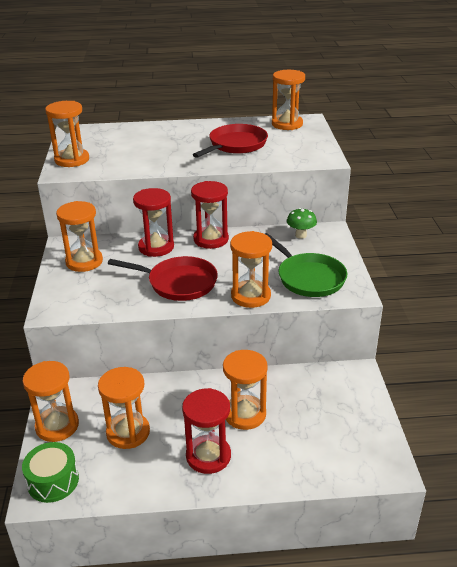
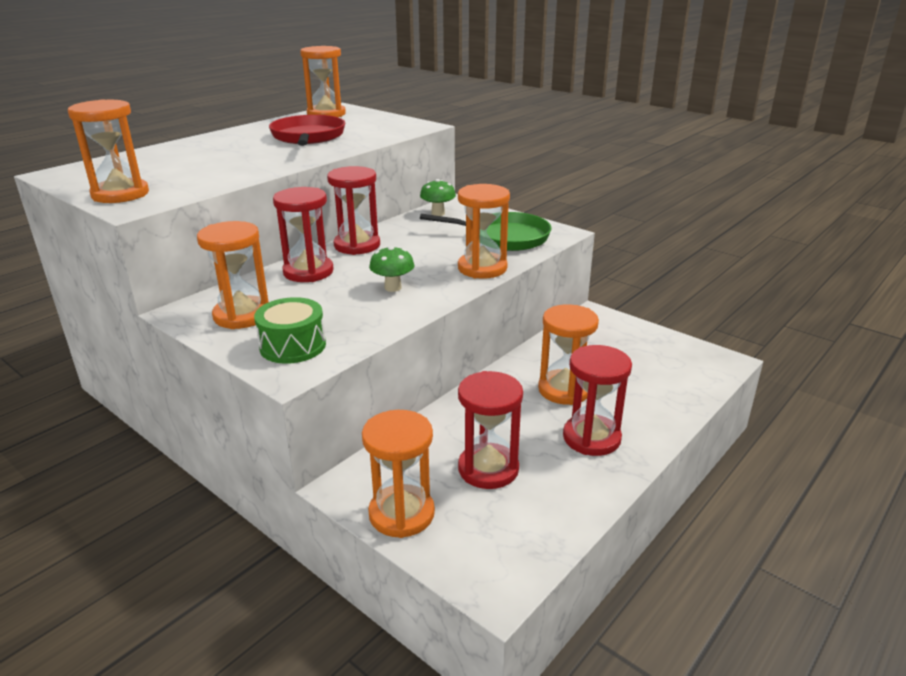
camera: 45 degrees left, 5 degrees down
green drum [22,442,79,503] -> green drum moved to [254,297,326,364]
orange hourglass [98,367,150,449] -> red hourglass [458,371,523,489]
red pan [108,256,218,301] -> green mushroom [369,246,415,292]

